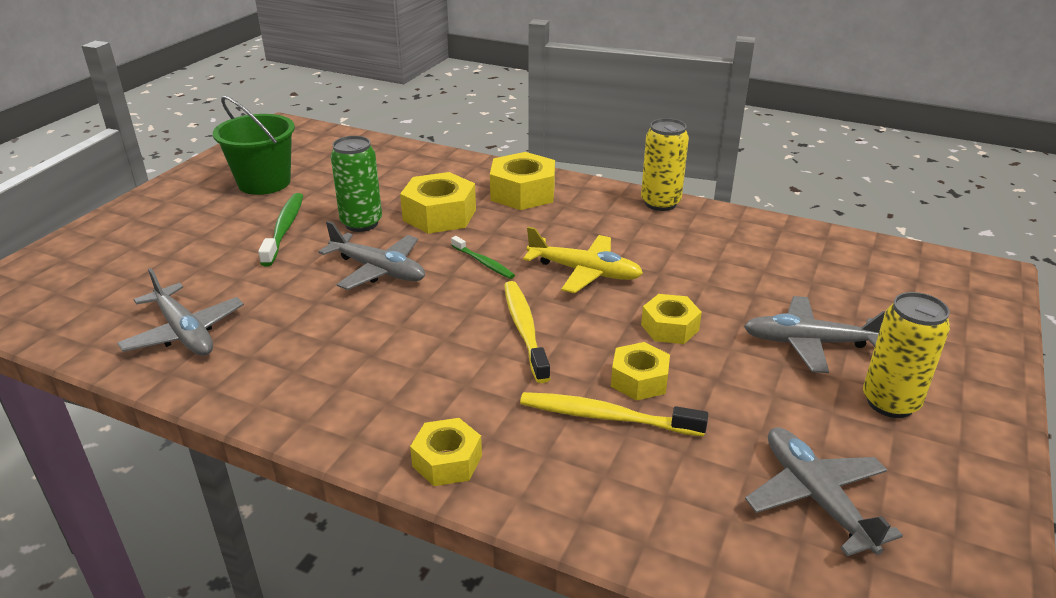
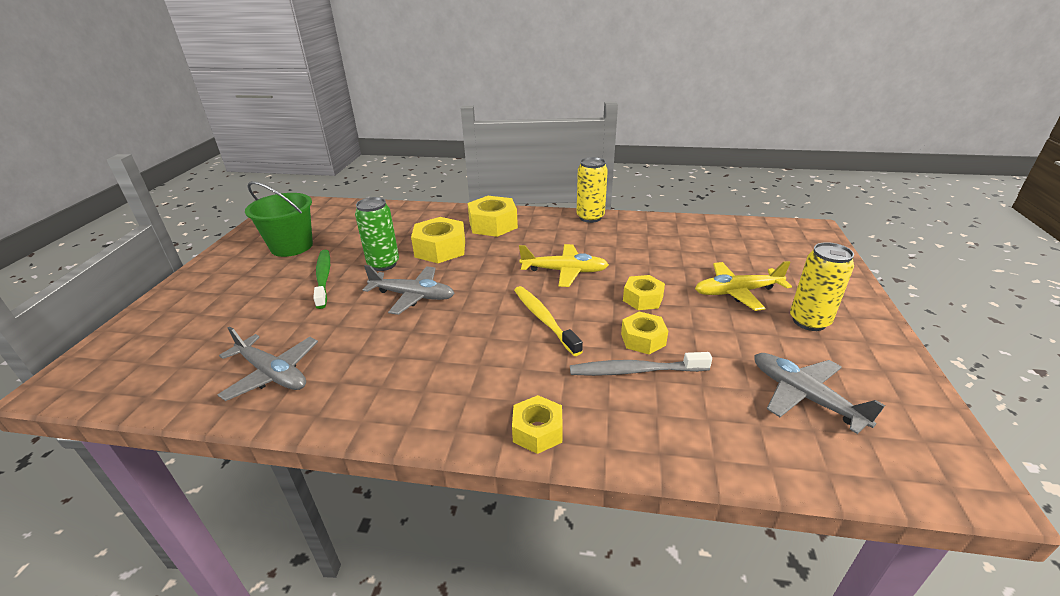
camera: 15 degrees left, 0 degrees up
green toothbrush [451,236,515,279] -> none
yellow toothbrush [520,392,708,437] -> grey toothbrush [570,352,712,376]
grey plane [744,296,885,373] -> yellow plane [695,261,792,311]

